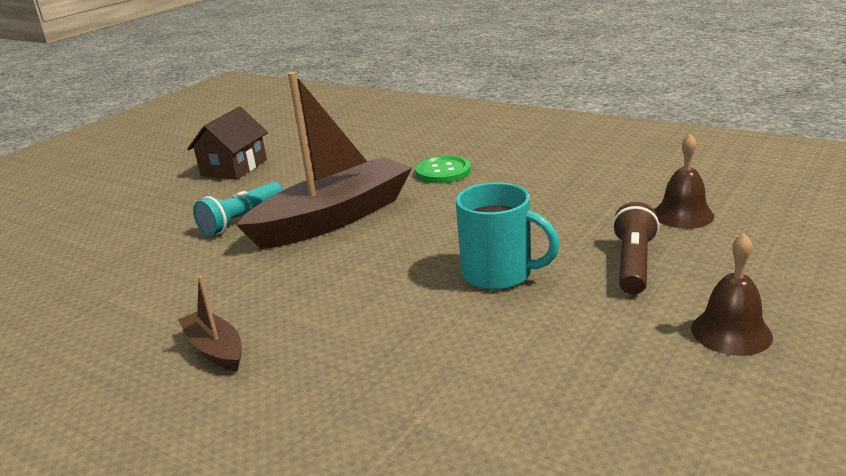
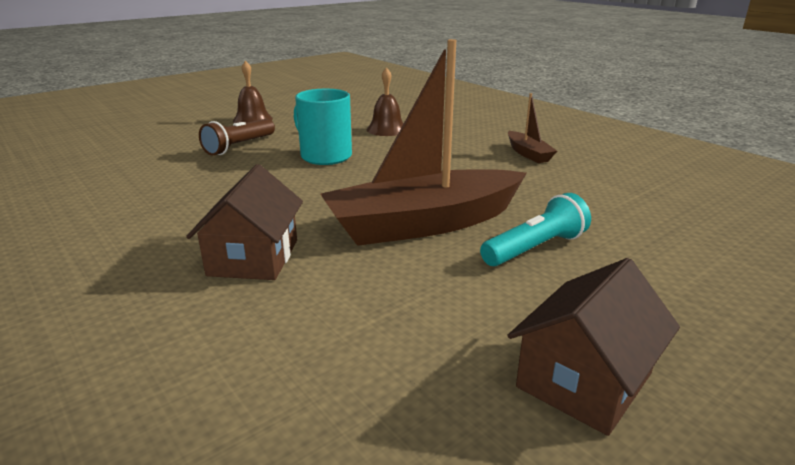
camera: 165 degrees left, 0 degrees up
green button [415,156,471,183] -> brown house [186,164,303,280]
brown bell [654,134,714,229] -> brown bell moved to [367,67,404,136]

